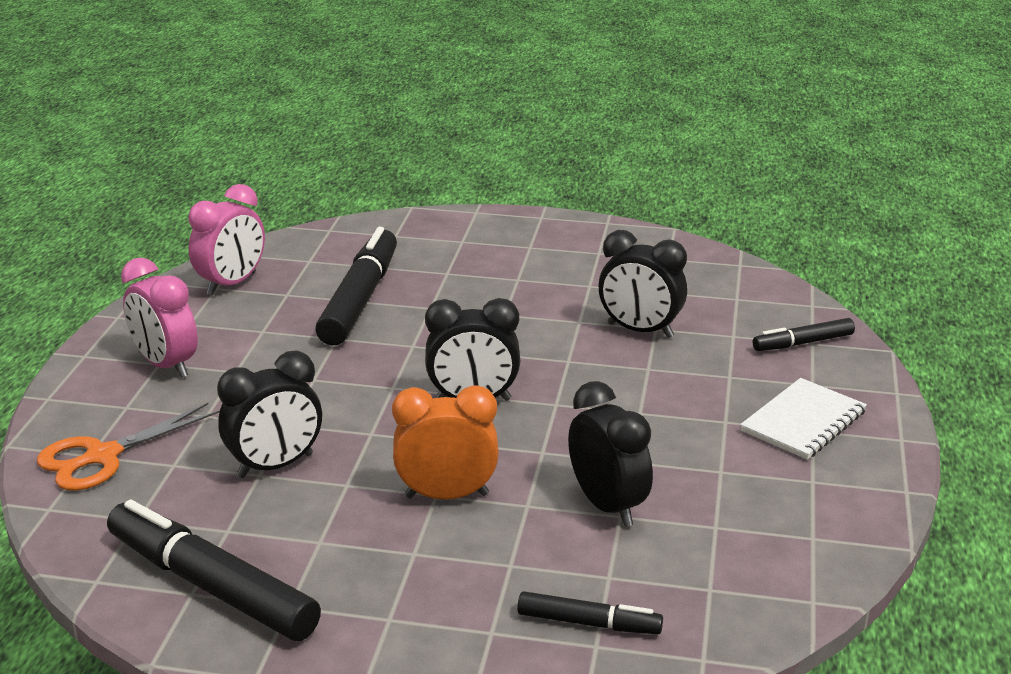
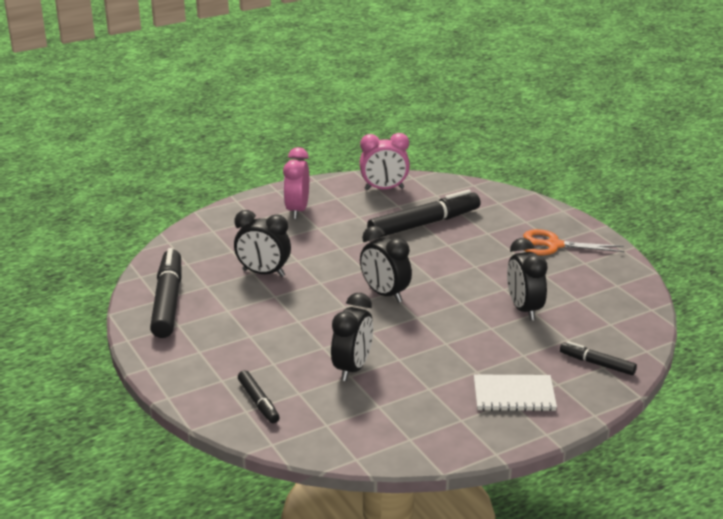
camera: 50 degrees right, 0 degrees up
orange scissors [37,403,220,491] -> orange scissors moved to [523,229,625,255]
orange clock [392,385,499,499] -> none

